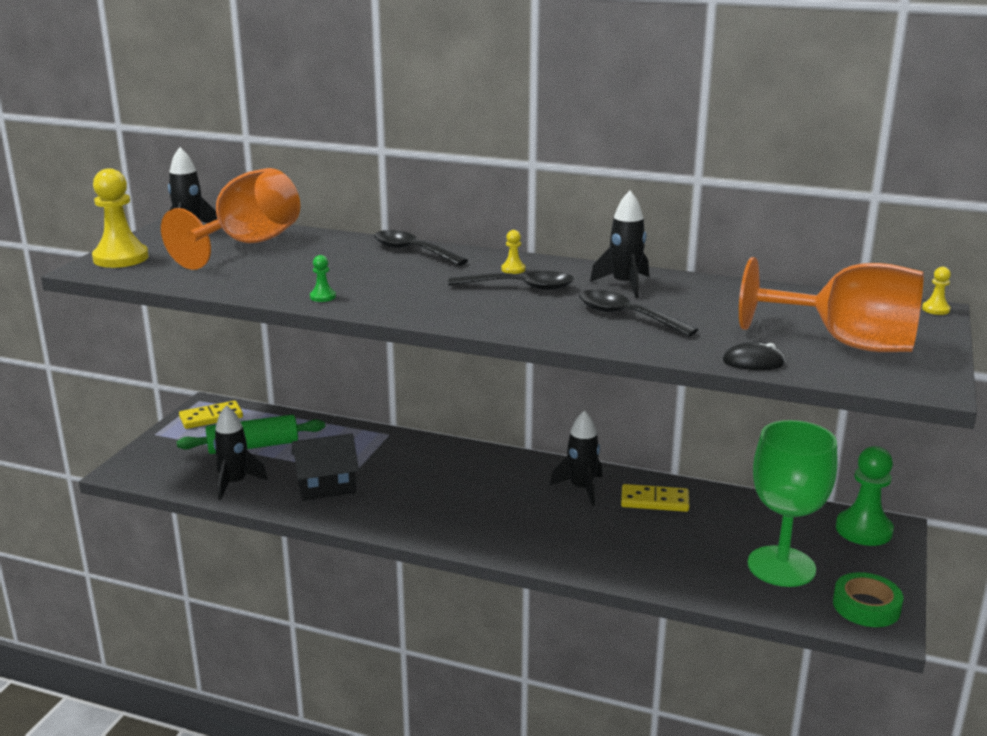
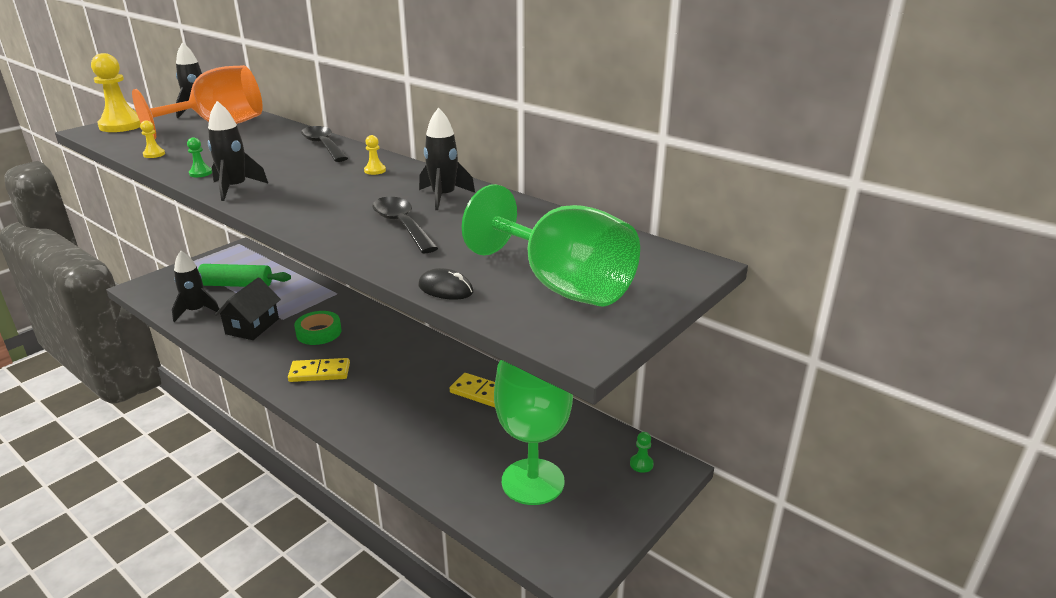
camera: 20 degrees right, 5 degrees up
yellow domino [179,401,243,429] -> yellow domino moved to [288,358,350,382]
black house [291,434,359,501] -> black house turned 75 degrees counterclockwise [215,277,281,340]
black spoon [448,271,574,290] -> none
black rocket [550,410,602,506] -> black rocket moved to [208,101,268,201]
orange goblet [739,257,924,352] -> green goblet [462,184,640,307]
green tape [833,572,903,627] -> green tape moved to [294,311,341,345]
green pawn [836,446,894,546] -> green pawn [630,432,654,473], size x0.44
yellow pawn [922,267,951,315] -> yellow pawn moved to [140,120,165,158]

